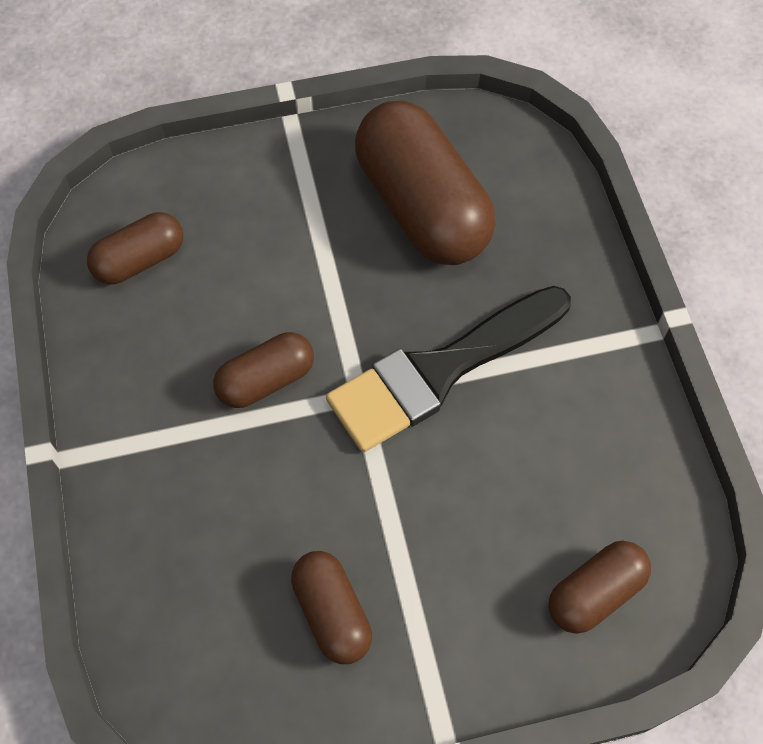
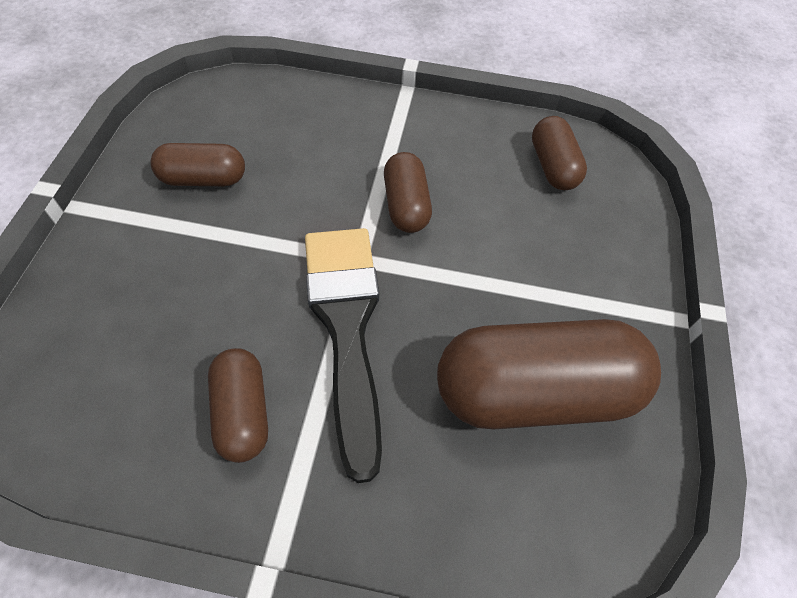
camera: 110 degrees right, 5 degrees down
brown capsule [548,541,651,634] -> brown capsule moved to [208,348,268,463]

